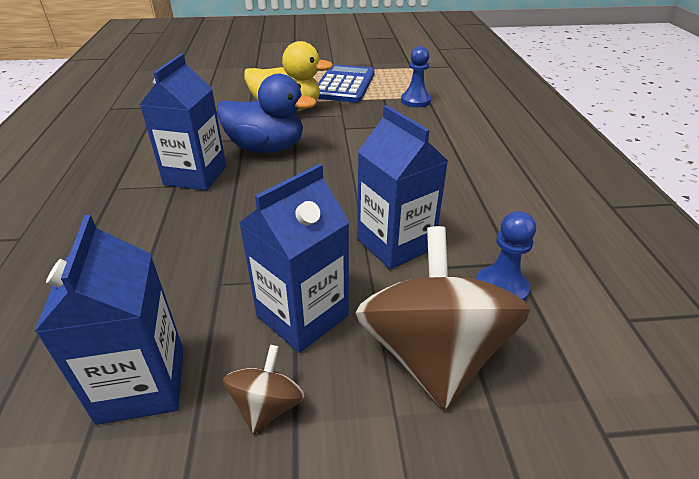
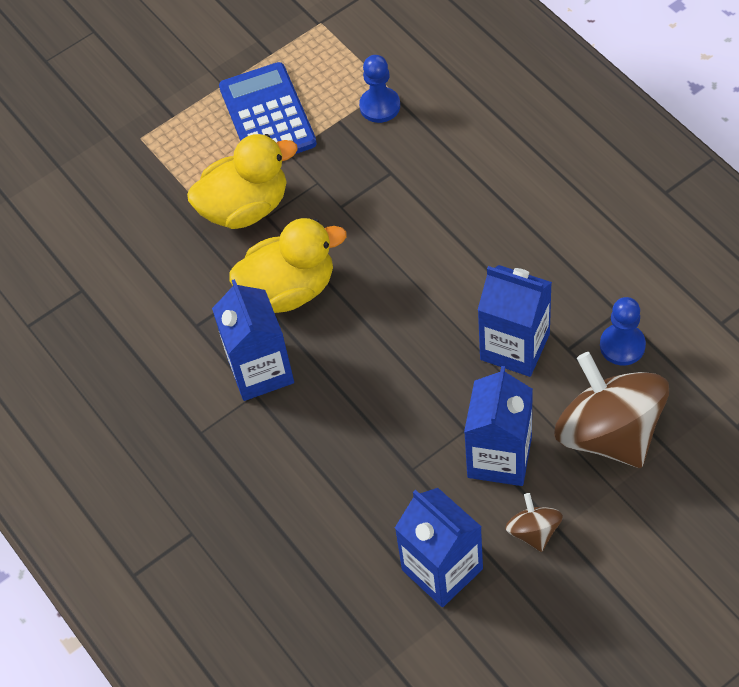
camera: 25 degrees left, 20 degrees up
blue duck [216,74,316,153] -> yellow duck [229,218,347,313]

